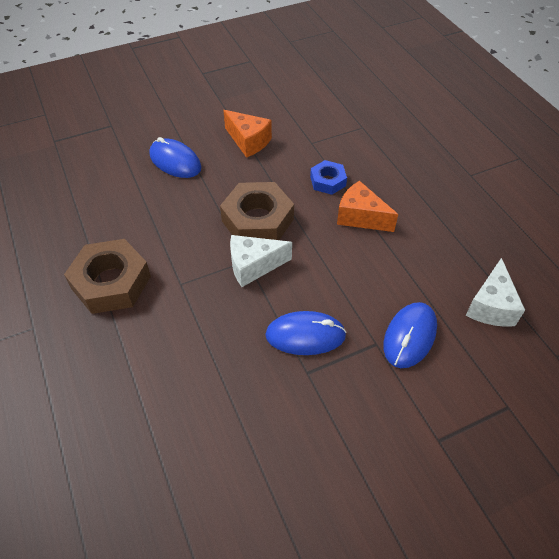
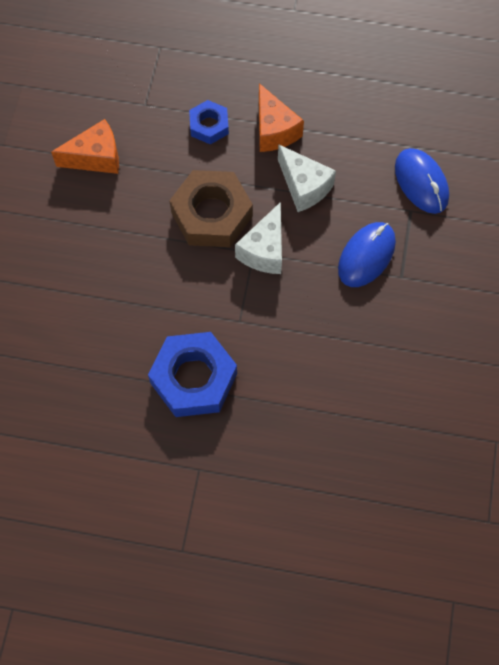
camera: 55 degrees left, 15 degrees up
brown nut [64,239,151,314] -> blue nut [148,332,237,417]
blue mouse [149,137,201,178] -> none
orange cheese [337,181,398,232] -> orange cheese turned 90 degrees counterclockwise [259,83,304,152]
white cheese [466,258,525,327] -> white cheese moved to [278,144,336,212]

